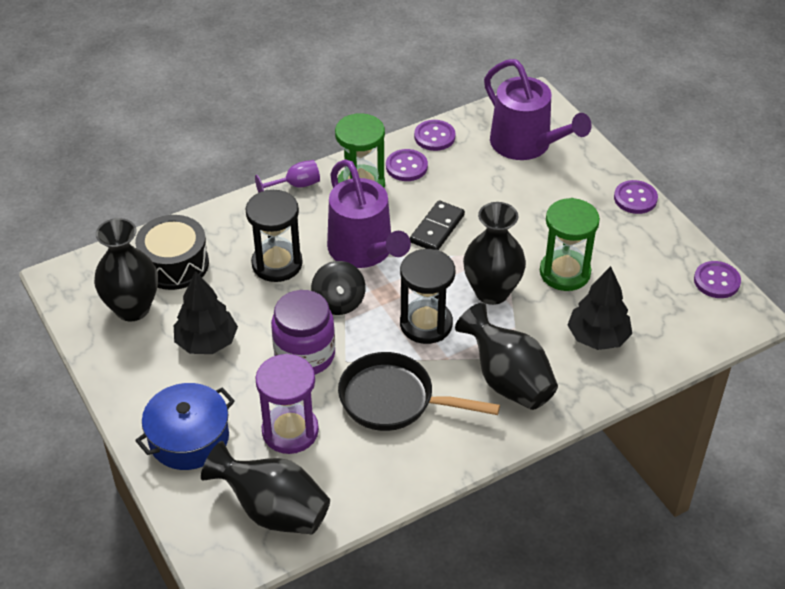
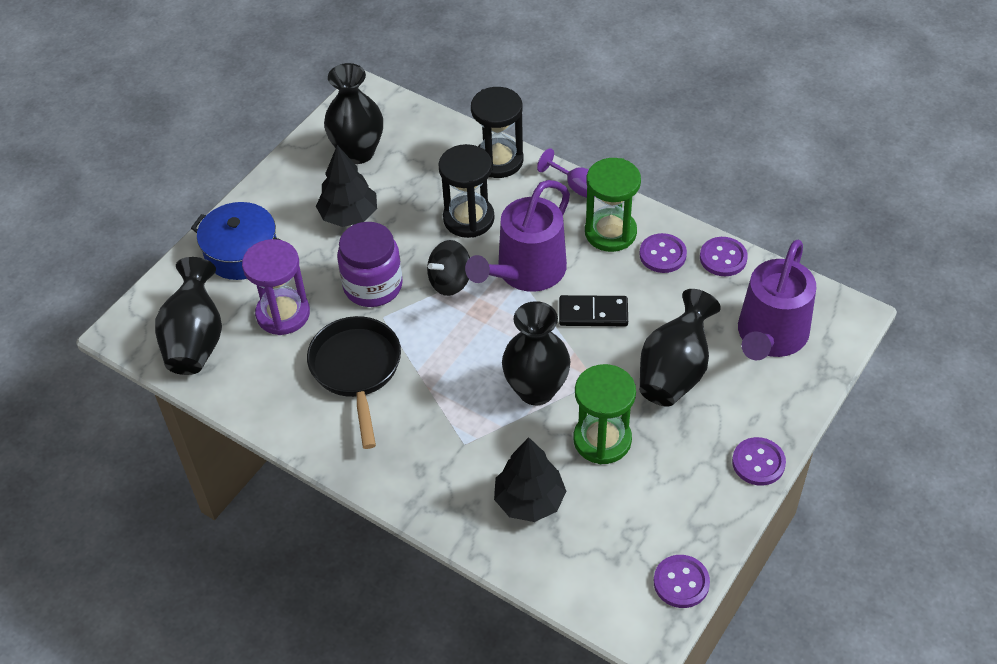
camera: 65 degrees right, 5 degrees up
black drum [135,215,209,290] -> none
black hourglass [400,249,455,344] -> black hourglass moved to [471,87,523,178]
black vase [455,303,558,410] -> black vase moved to [639,289,721,407]

